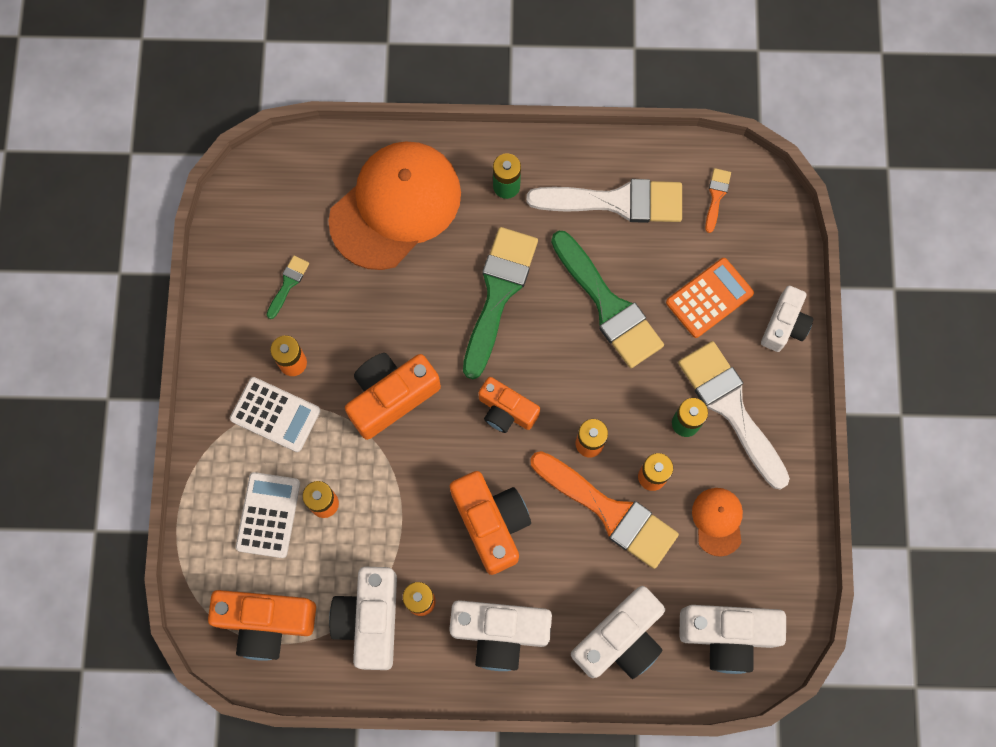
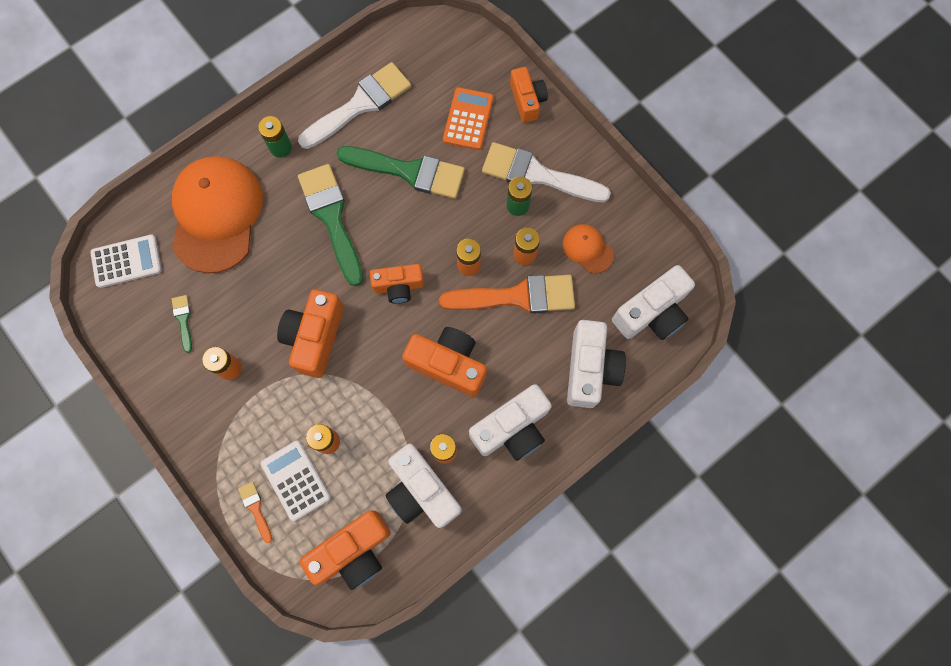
camera: 40 degrees left, 0 degrees up
white calculator [230,377,320,452] -> white calculator moved to [90,234,162,288]
orange brush [705,168,731,233] -> orange brush moved to [238,482,272,543]
white camera [761,286,813,352] -> orange camera [510,67,548,123]

